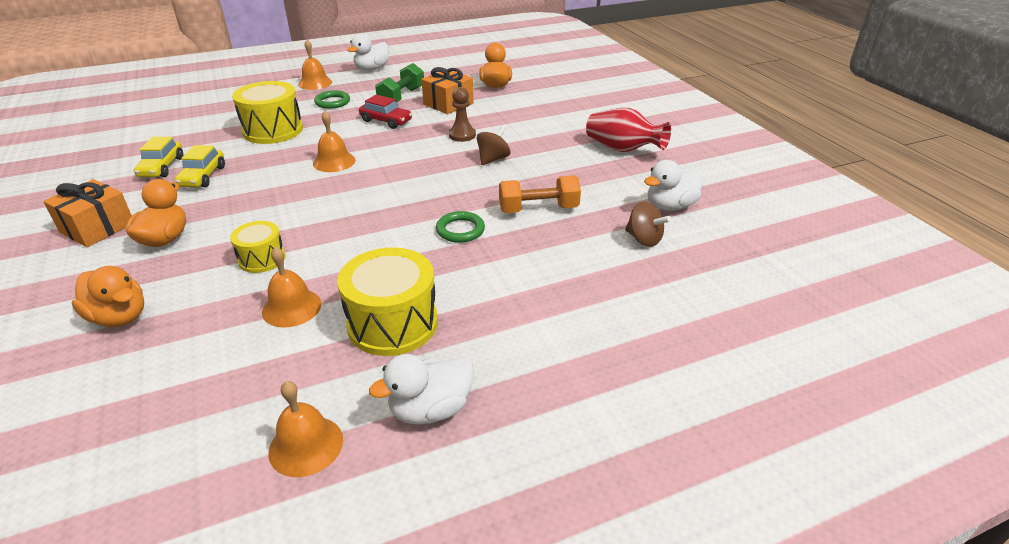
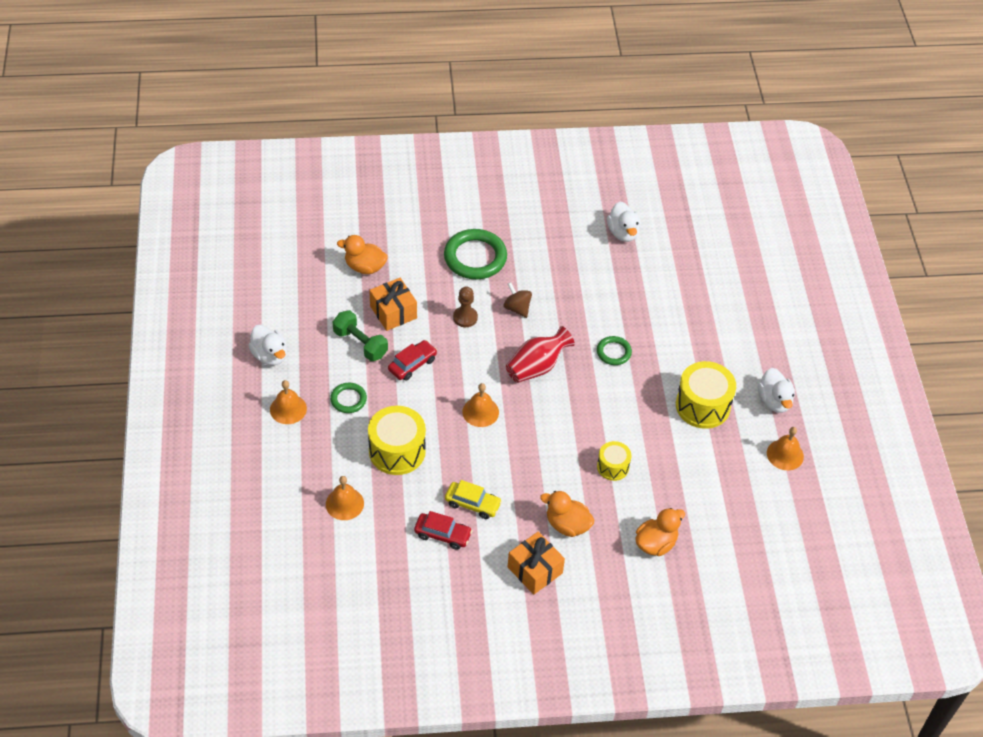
camera: 75 degrees left, 15 degrees up
yellow car [134,137,183,177] -> red car [414,511,473,550]
orange bell [262,247,321,328] -> orange bell moved to [326,476,364,520]
orange dumbbell [499,175,581,213] -> none
red vase [586,108,671,152] -> red vase moved to [506,326,575,383]
brown spinning top [625,201,671,247] -> none
none -> green ring [444,229,507,279]

